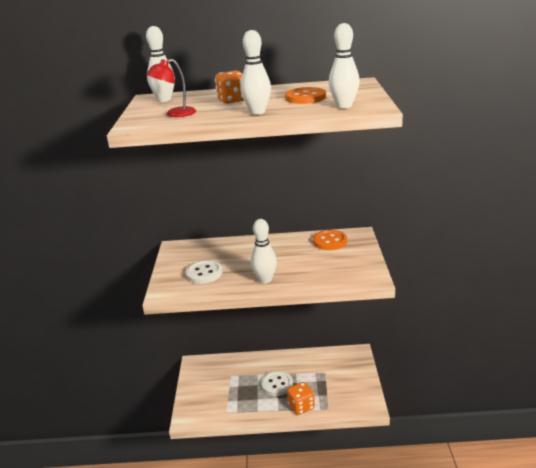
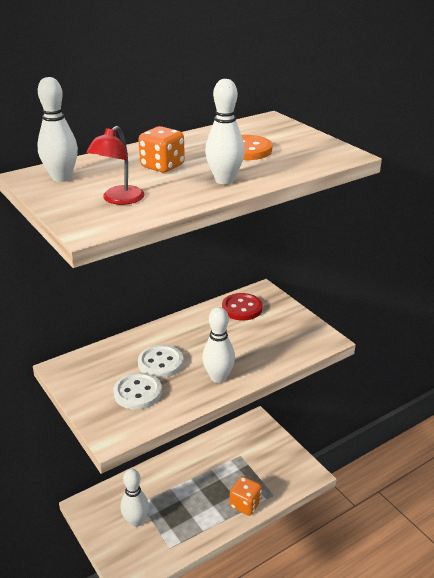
camera: 35 degrees left, 5 degrees up
white button [261,371,293,396] -> white button moved to [138,345,183,378]
orange button [313,230,347,250] -> red button [222,293,262,321]
white bowling pin [329,23,360,109] -> white bowling pin moved to [120,469,149,527]

